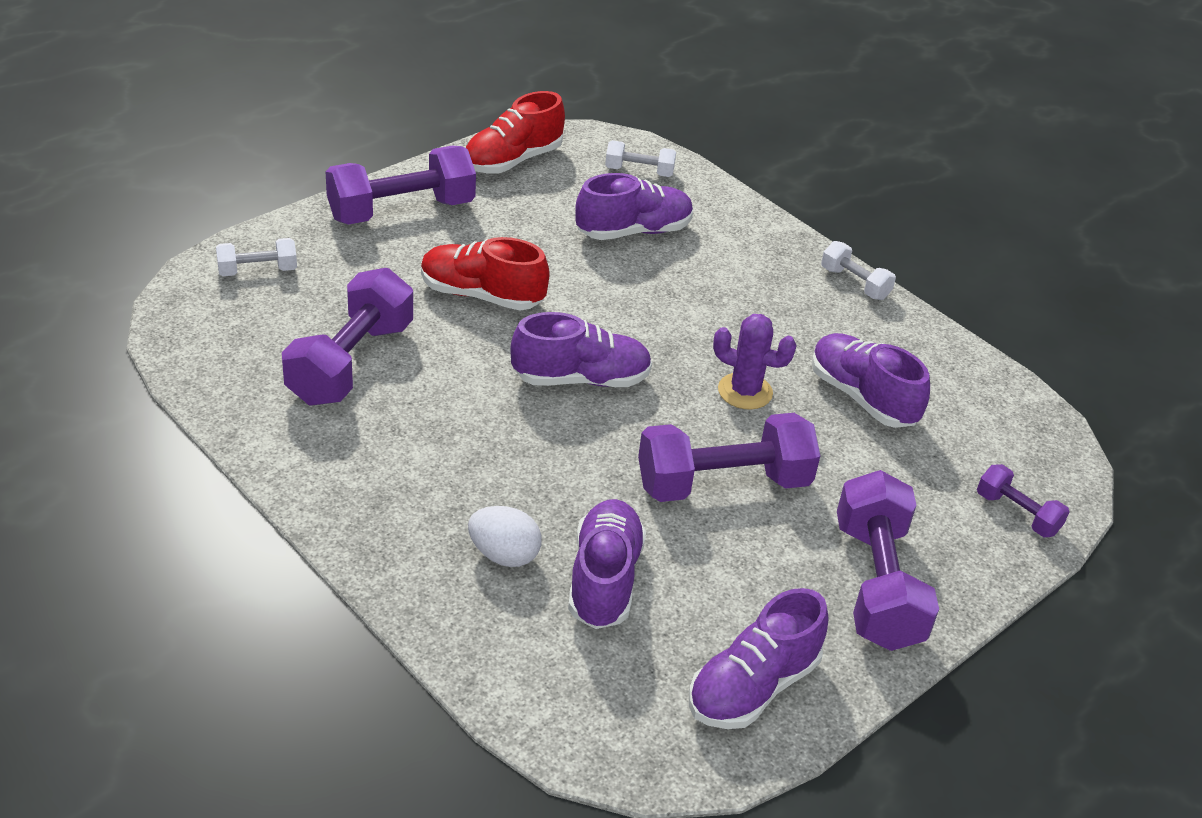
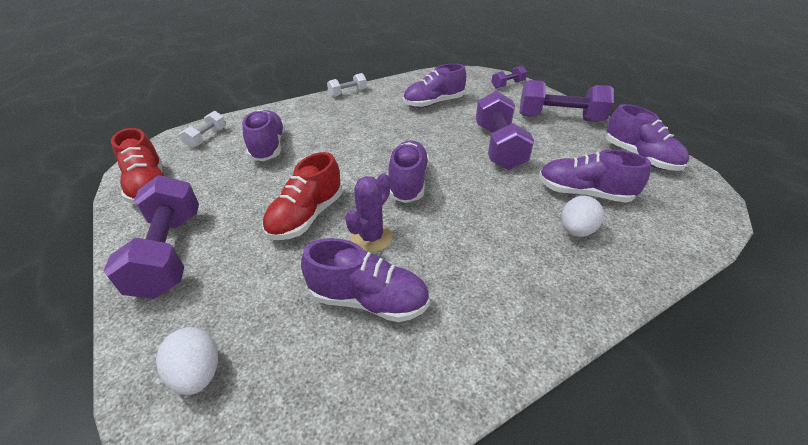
camera: 75 degrees left, 0 degrees up
white dumbbell [216,238,297,276] -> white egg [156,327,218,395]
purple dumbbell [282,268,413,405] -> purple shoe [301,238,430,322]
purple cactus [713,314,797,410] -> purple cactus moved to [345,173,393,252]

